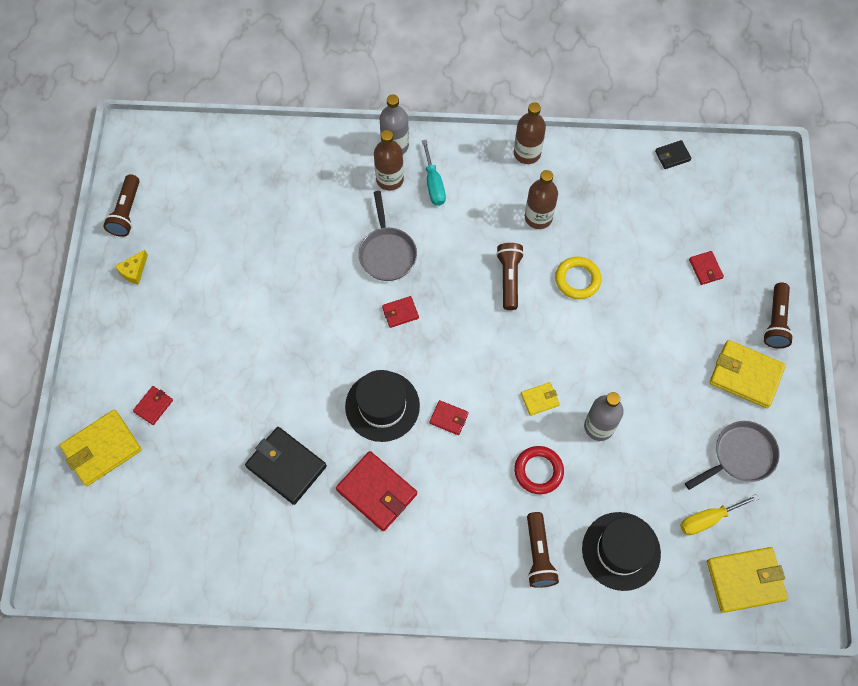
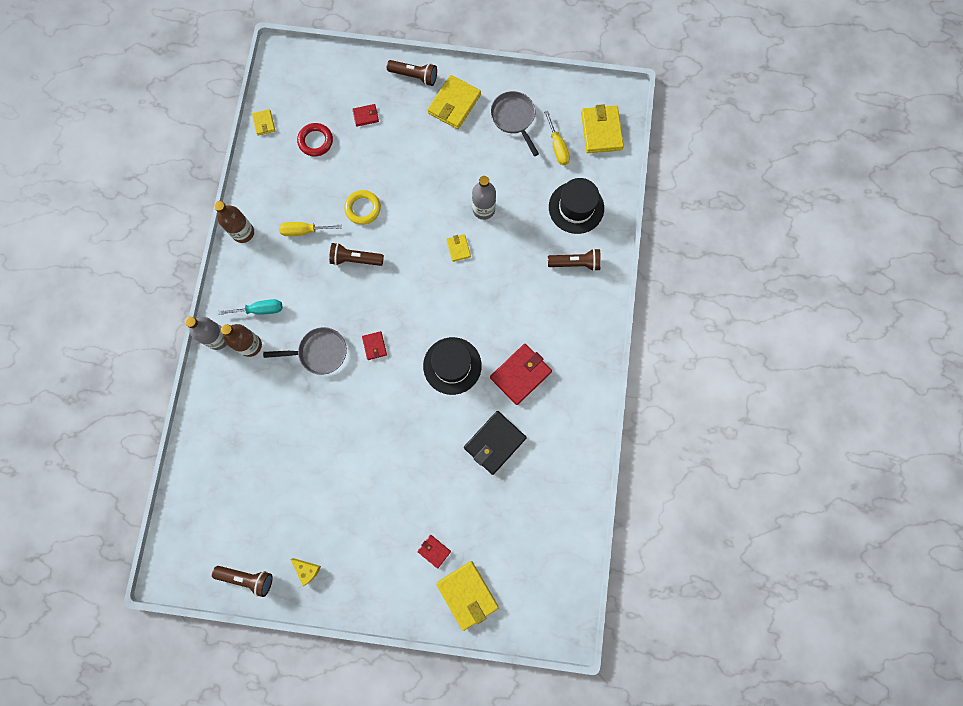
camera: 85 degrees left, 10 degrees up
red wallet [429,400,469,435] -> none
red ring [514,446,564,494] -> red ring moved to [297,123,333,156]
brown bottle [525,170,558,229] -> yellow screwdriver [279,222,342,236]
black wallet [655,140,692,169] -> yellow wallet [252,109,275,136]

